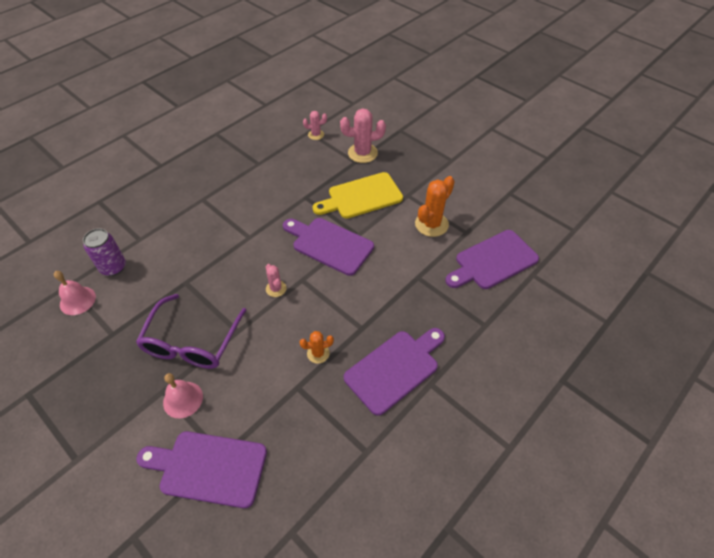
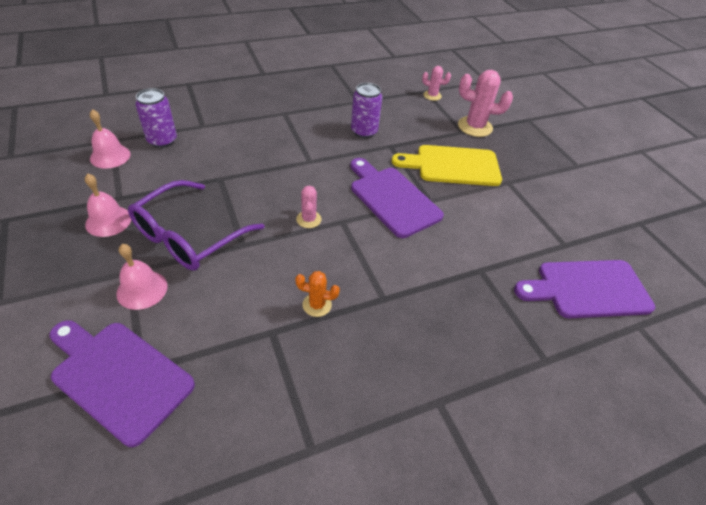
camera: 20 degrees right, 5 degrees down
purple cutting board [344,328,445,416] -> none
orange cactus [415,176,455,237] -> none
none -> pink bell [85,173,131,237]
none -> purple can [351,83,382,138]

